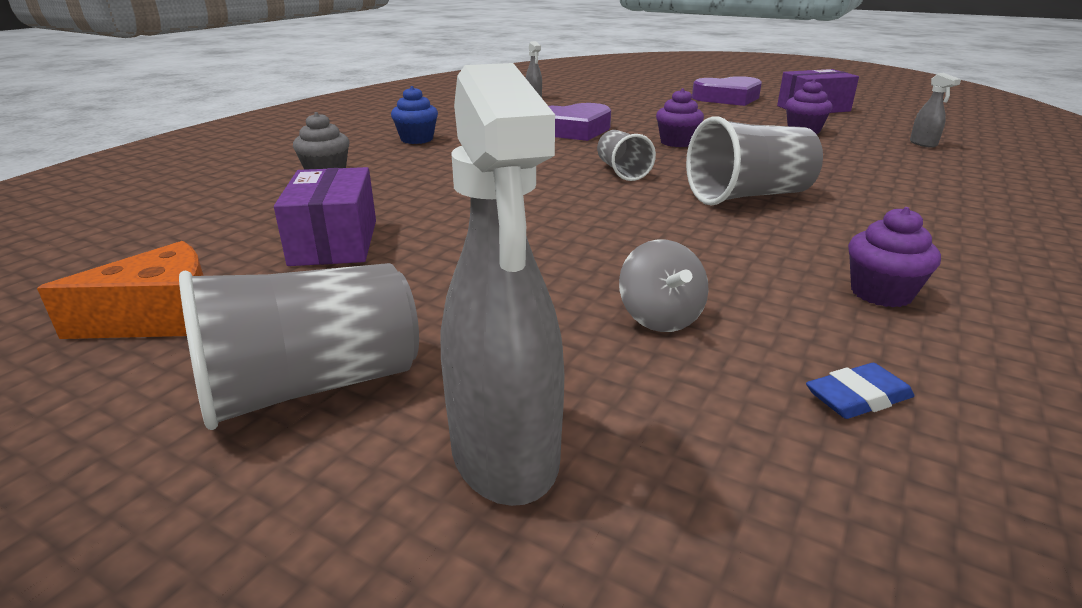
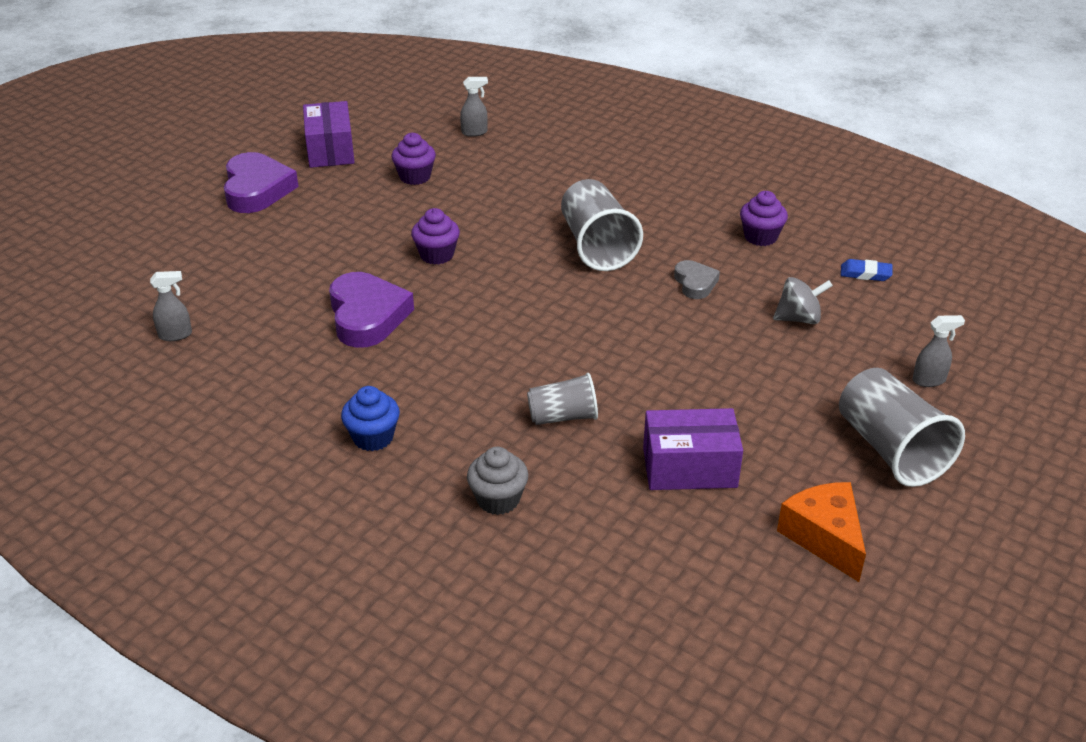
camera: 85 degrees left, 10 degrees up
grey spray bottle [440,63,565,506] -> grey spray bottle [912,315,965,387], size x0.46
grey cup [597,130,656,181] -> grey cup moved to [527,373,598,425]
blue eraser [806,363,914,419] -> blue eraser turned 60 degrees counterclockwise [841,259,892,281]
none -> grey heart [674,260,720,299]

